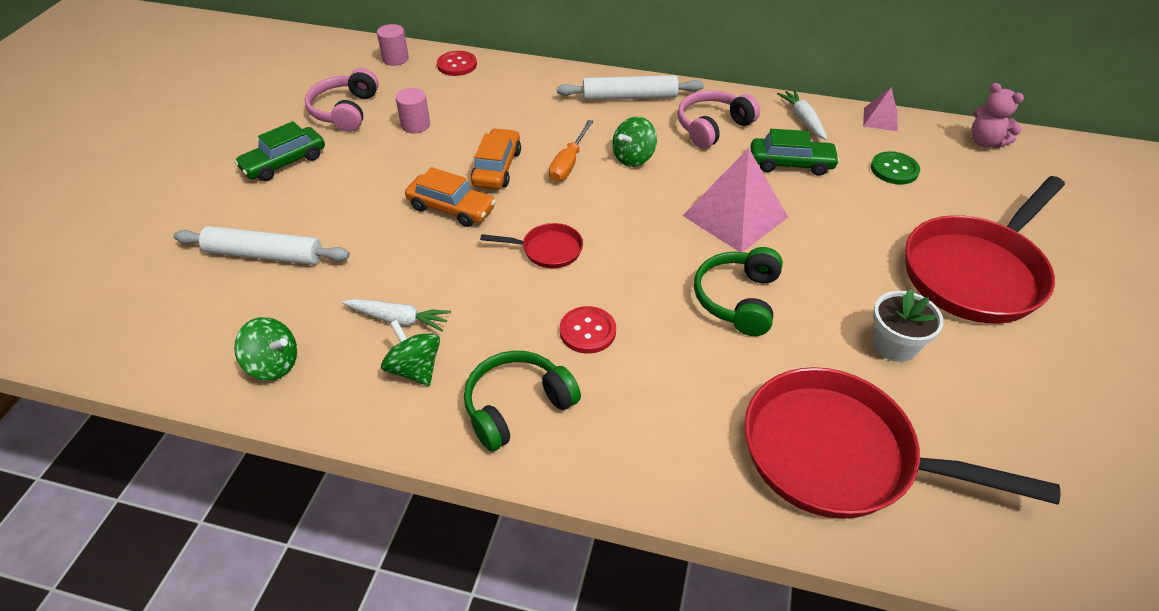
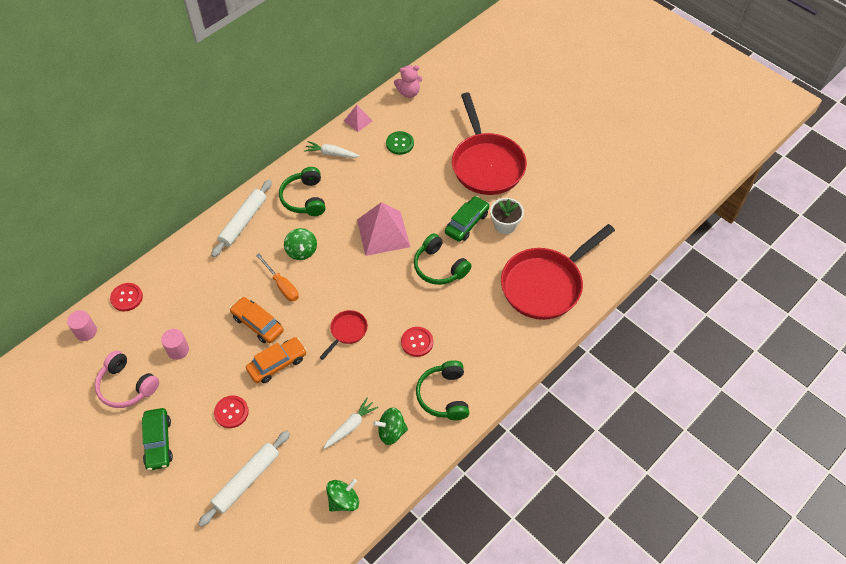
camera: 60 degrees left, 10 degrees up
pink headphones [677,90,760,149] -> green headphones [279,167,325,216]
green car [750,129,840,176] -> green car moved to [445,196,489,242]
none -> red button [214,395,249,428]

